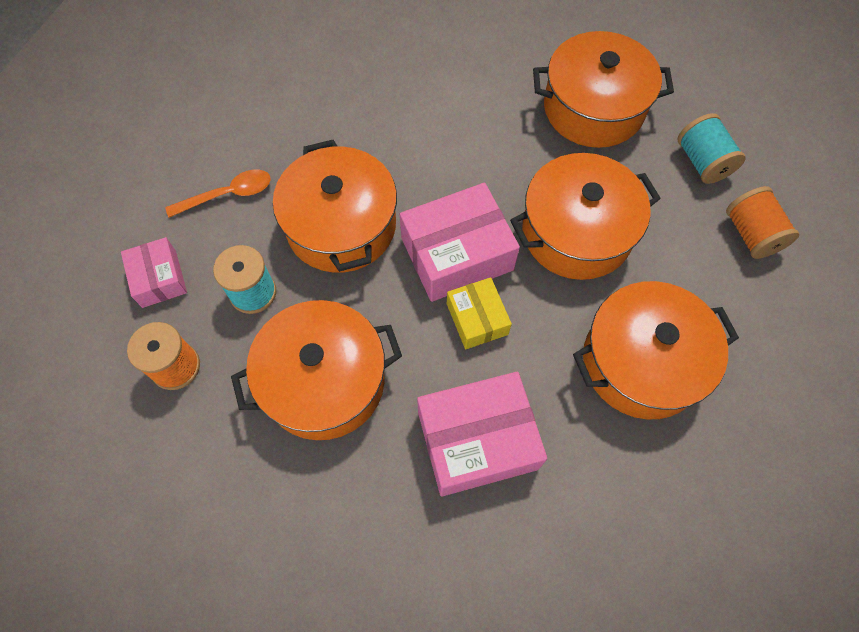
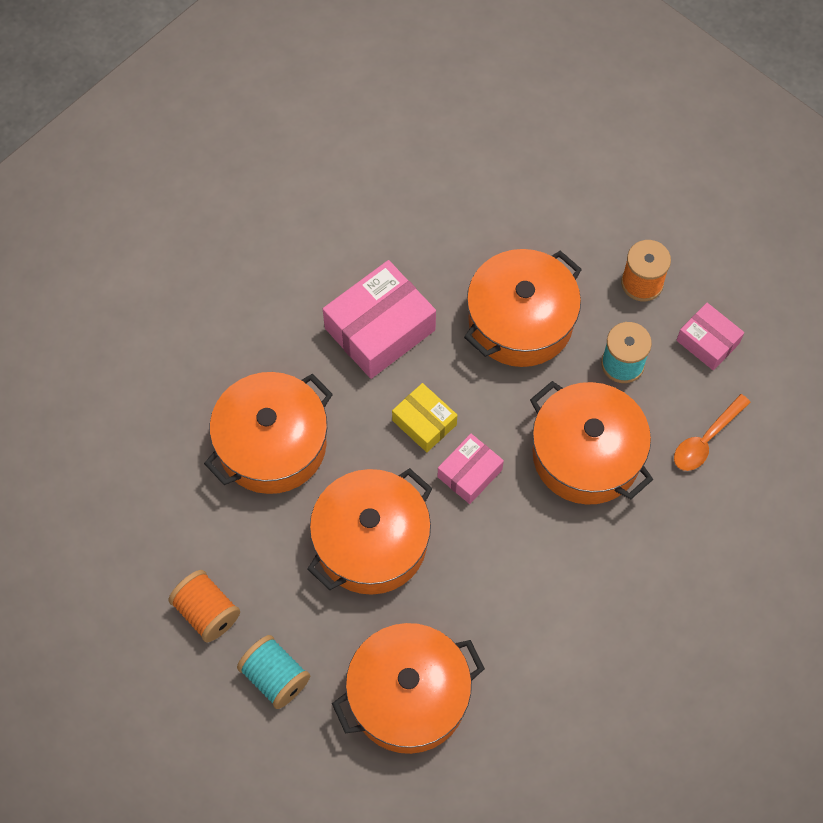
camera: 155 degrees right, 0 degrees up
pink box [400,183,520,302] -> pink box [437,434,504,504], size x0.57

